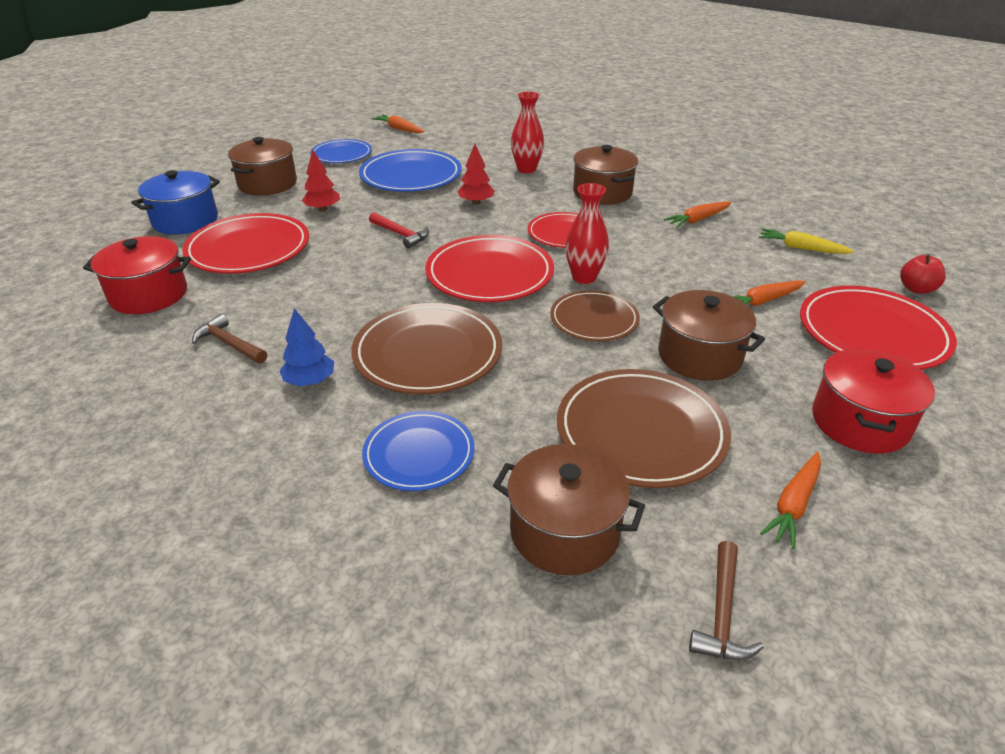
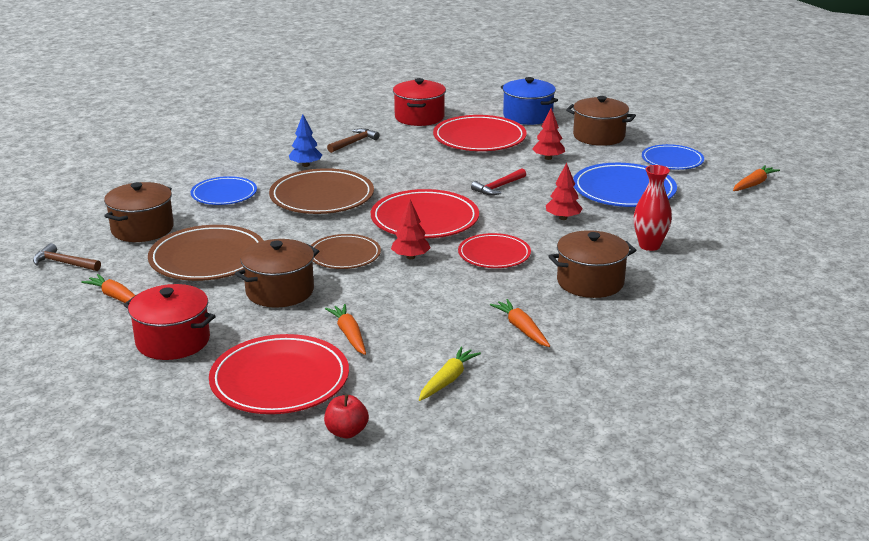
camera: 95 degrees right, 10 degrees down
red vase [565,183,609,284] -> red tree [391,199,430,259]

